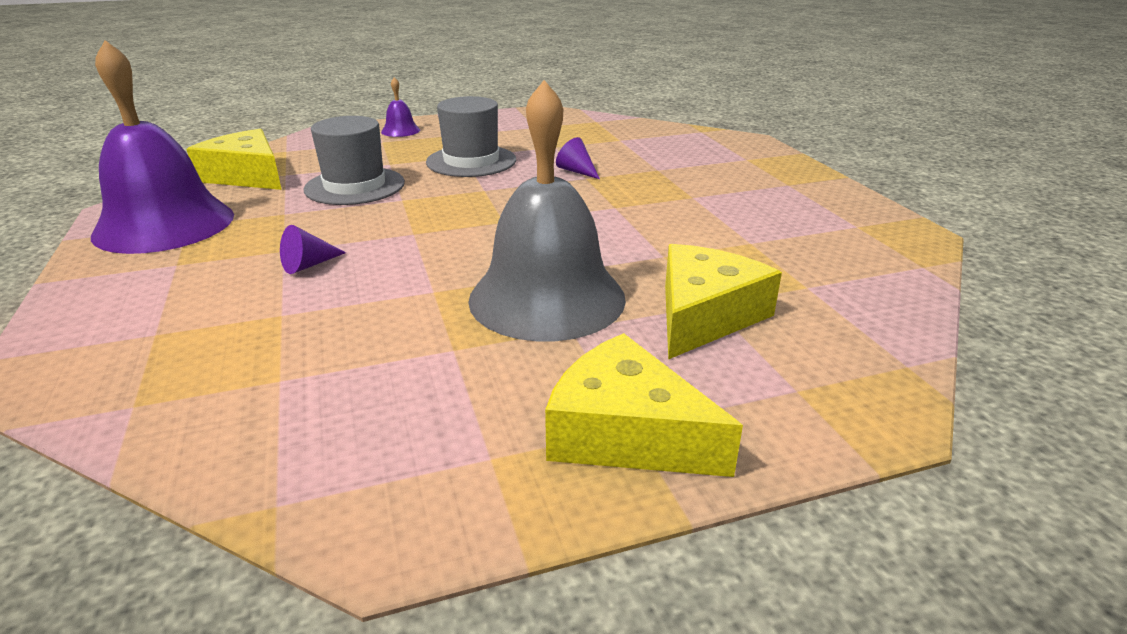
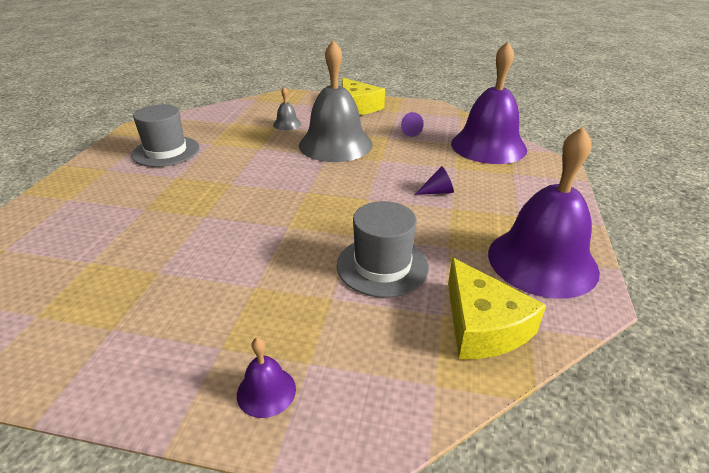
camera: 150 degrees left, 5 degrees up
grey hat [426,96,516,177] -> grey hat moved to [131,104,200,167]
purple cone [556,137,600,179] -> purple cone moved to [401,112,424,137]
yellow cheese [665,244,782,359] -> grey bell [273,87,301,130]
none -> purple bell [451,41,527,164]

